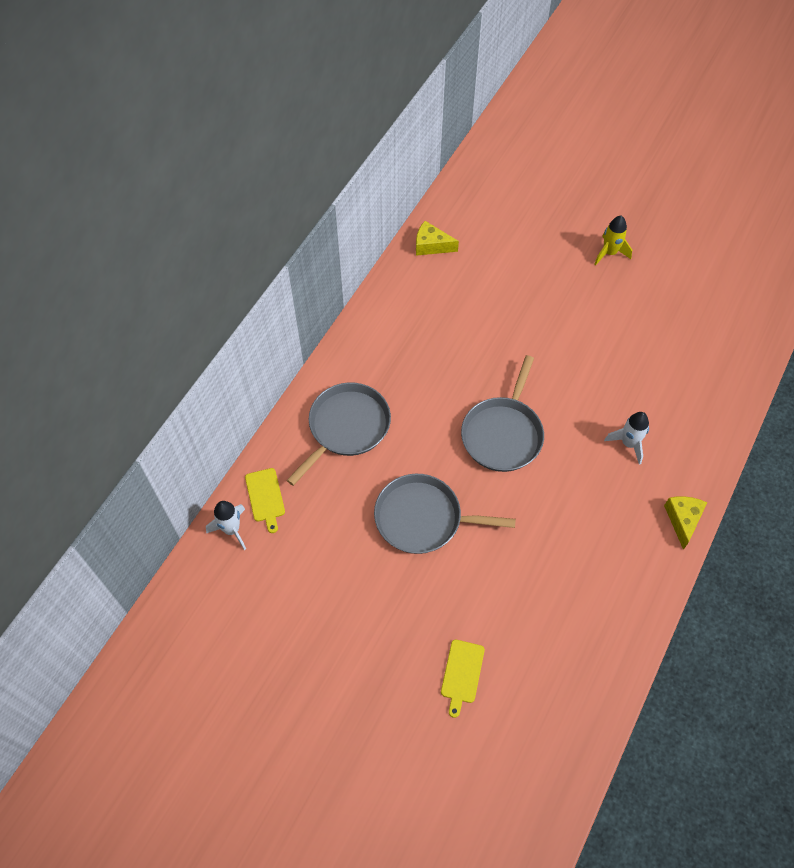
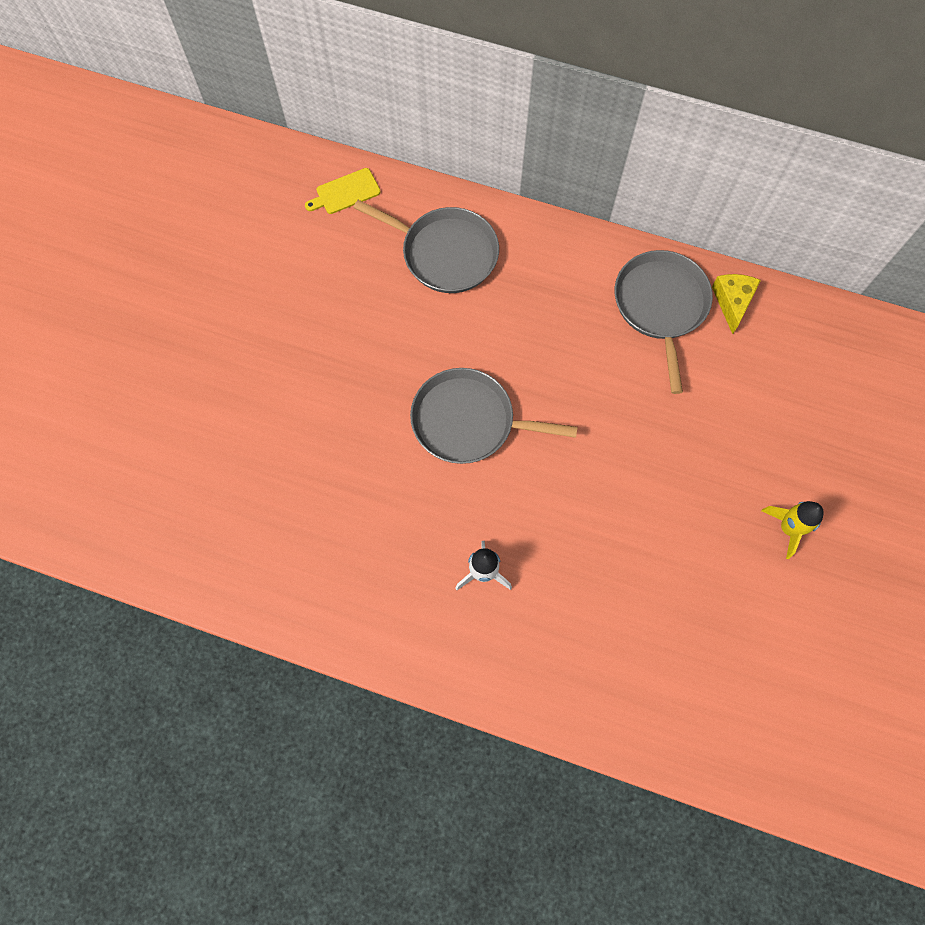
camera: 80 degrees right, 10 degrees up
white rocket [206,501,246,550] -> none
grey pan [374,474,516,554] -> grey pan moved to [615,250,713,394]
yellow cutting board [441,640,485,718] -> none
yellow cheese [664,496,707,550] -> none

